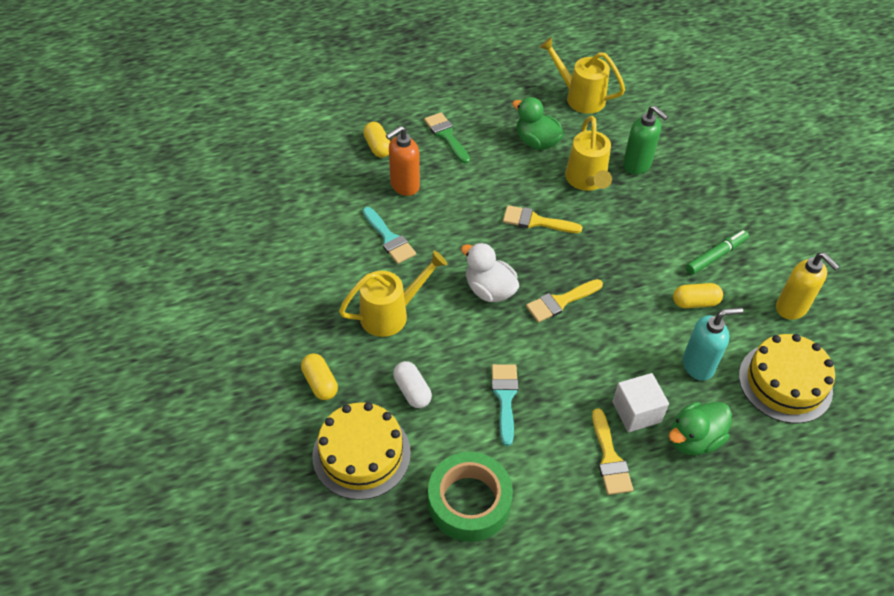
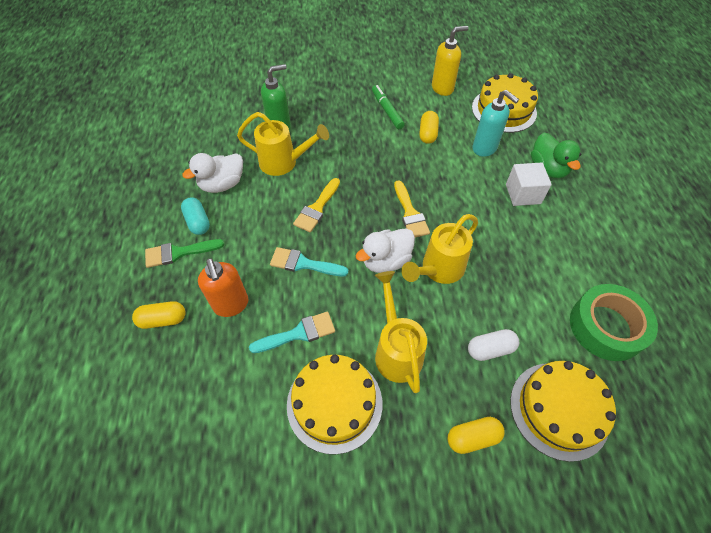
camera: 75 degrees left, 5 degrees up
turquoise brush [492,364,518,446] -> turquoise brush moved to [270,247,349,276]
green duck [512,97,564,150] -> white duck [182,153,243,193]
yellow watering can [539,37,625,114] -> yellow watering can moved to [401,214,478,284]
yellow brush [592,408,633,495] -> none
turquoise soap dispenser [683,307,743,381] -> turquoise soap dispenser turned 135 degrees clockwise [473,90,519,157]
none -> turquoise capsule [181,197,210,235]
none -> yellow cake [287,355,382,454]

